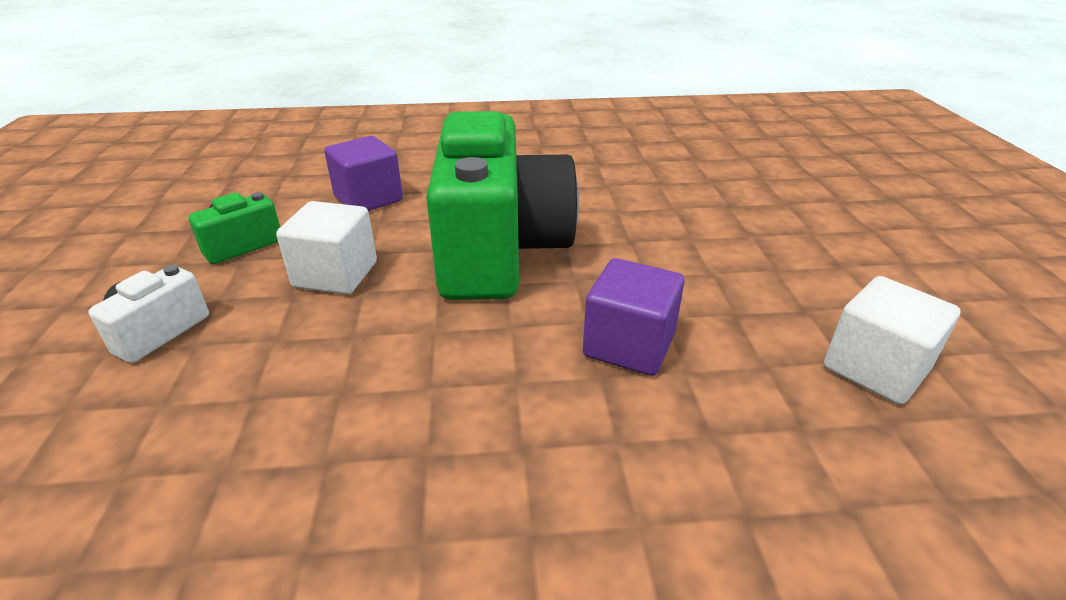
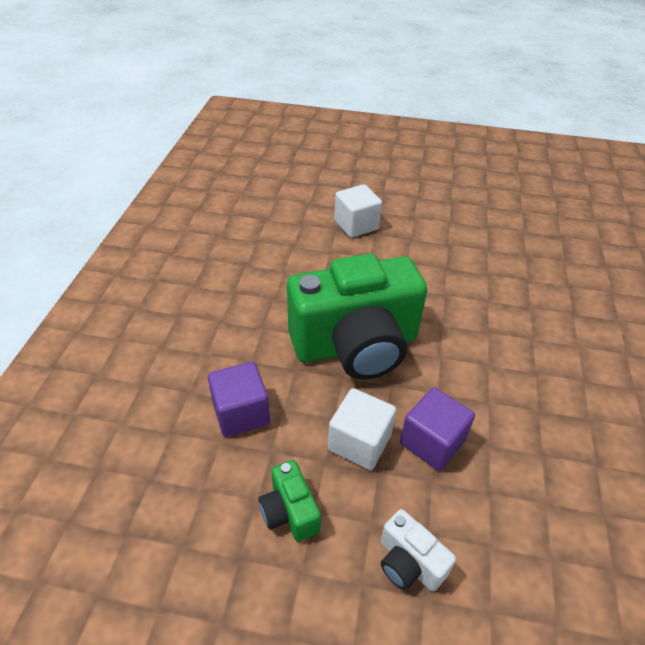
camera: 75 degrees left, 10 degrees up
green camera [426,111,579,300] -> green camera turned 150 degrees clockwise [287,254,427,380]
purple cube [583,258,684,376] -> purple cube moved to [400,387,475,471]
white cube [824,276,961,405] -> white cube moved to [334,184,382,238]

